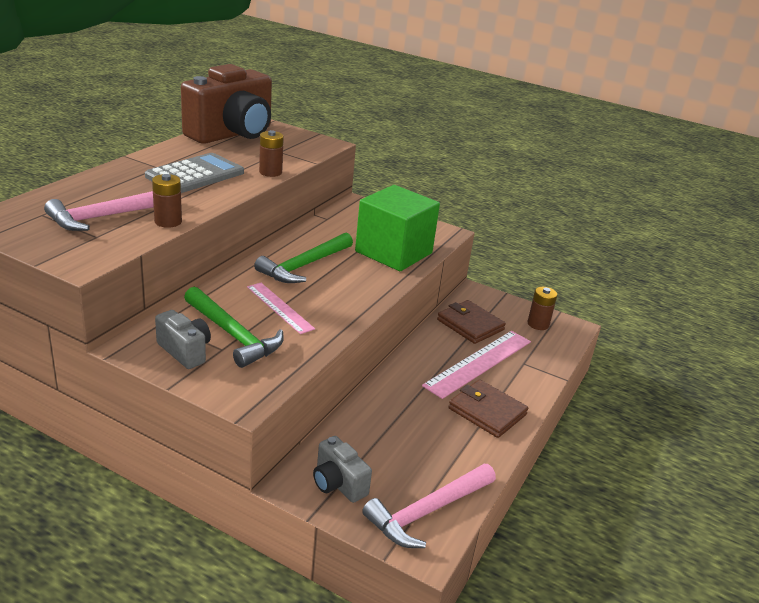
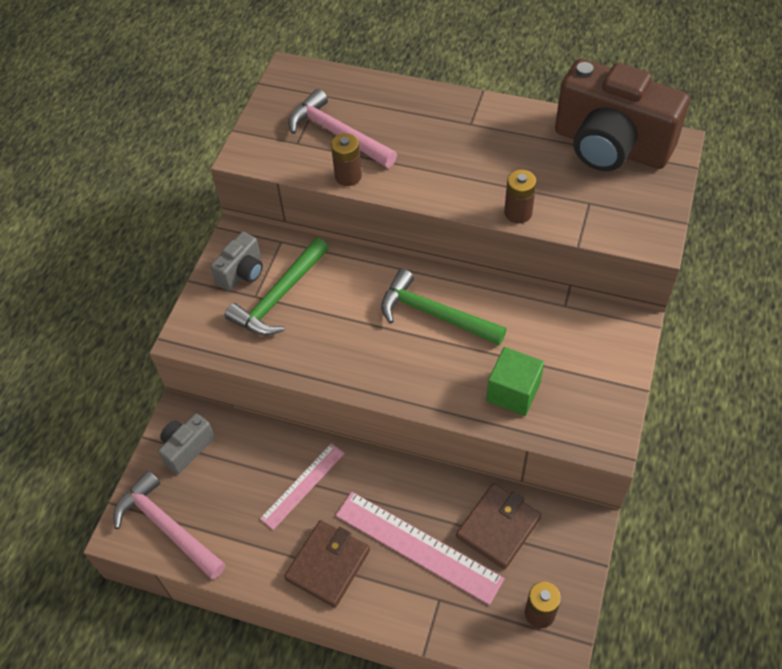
camera: 85 degrees right, 25 degrees up
grey calculator [145,153,244,193] -> none
pink ruler [247,283,315,334] -> pink ruler moved to [260,443,345,530]
green cube [355,185,440,271] -> green cube [486,347,544,416], size x0.58

